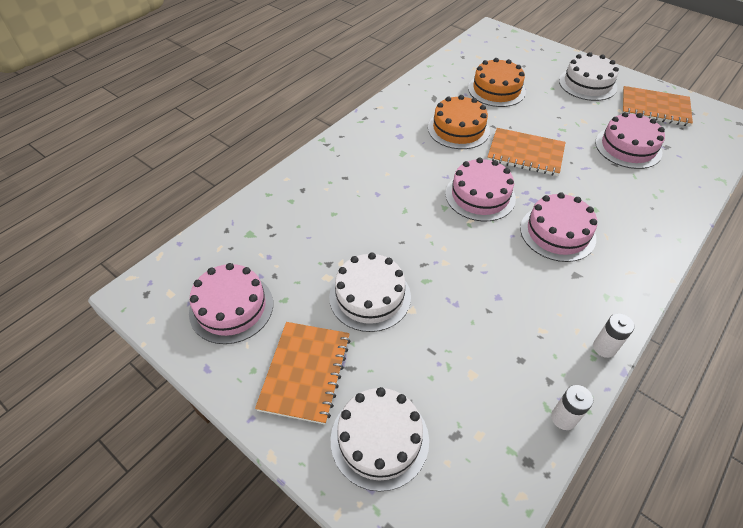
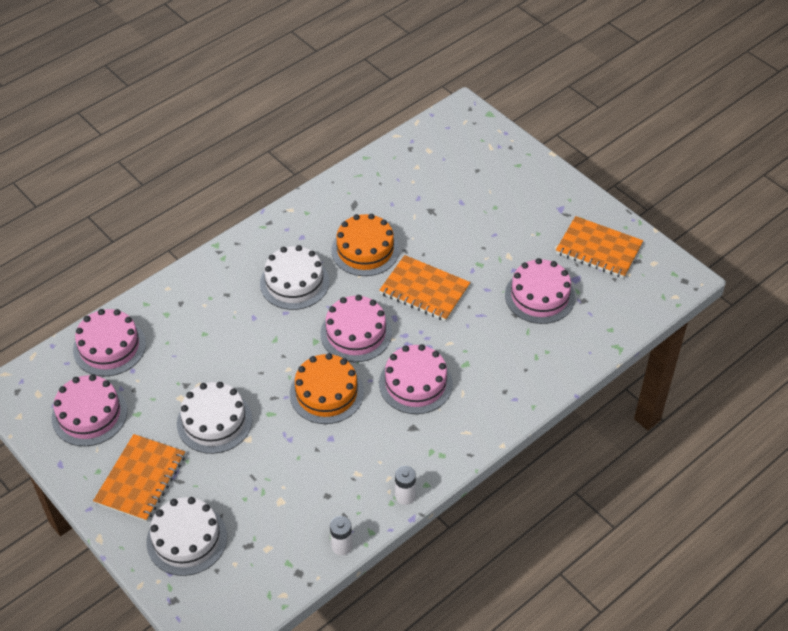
camera: 10 degrees right, 0 degrees up
orange cake [468,58,526,107] -> orange cake moved to [290,353,364,424]
white cake [559,52,619,101] -> white cake moved to [260,245,329,310]
none -> pink cake [73,309,146,376]

